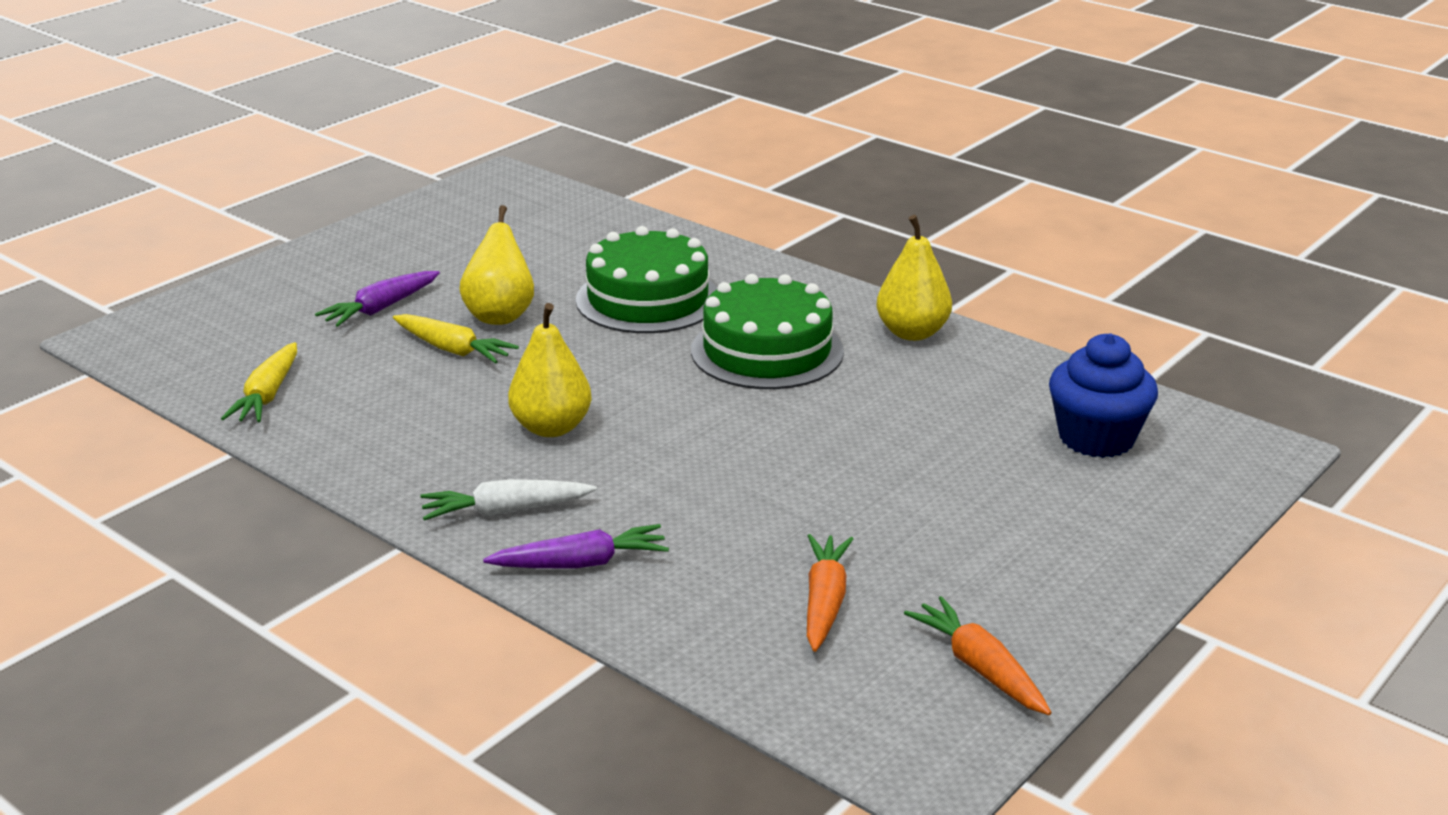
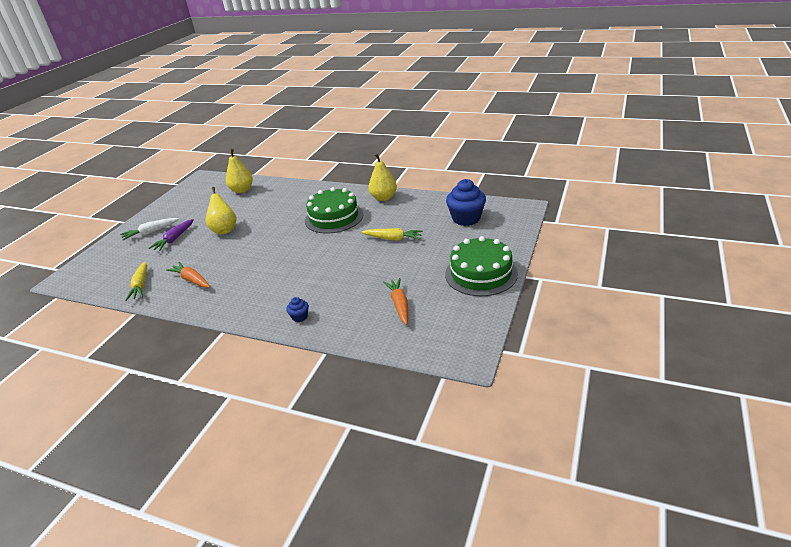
camera: 15 degrees left, 5 degrees up
yellow carrot [393,314,519,364] -> yellow carrot moved to [361,228,423,241]
white carrot [420,479,597,521] -> white carrot moved to [120,218,179,240]
purple carrot [483,524,669,568] -> blue cupcake [286,297,309,322]
yellow pear [508,303,592,437] -> yellow pear moved to [226,148,253,193]
green cake [576,226,717,333] -> green cake moved to [445,236,518,296]
orange carrot [904,596,1051,715] -> orange carrot moved to [166,262,210,288]

